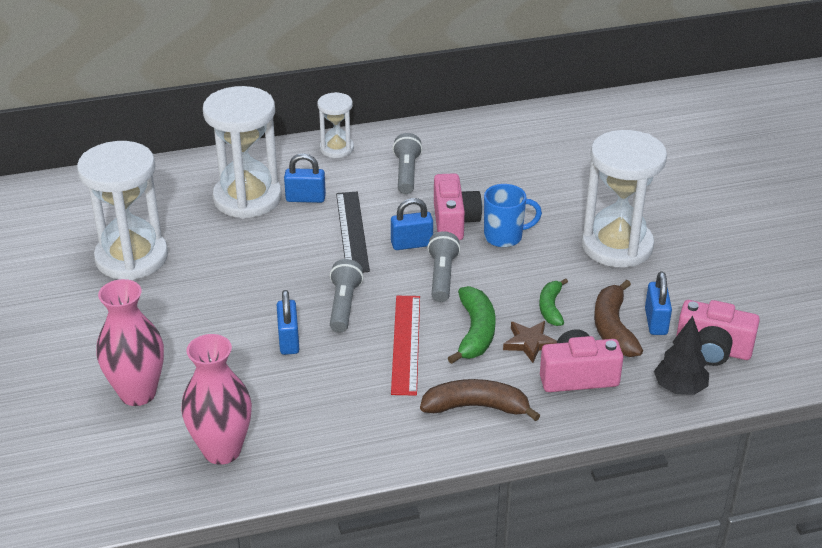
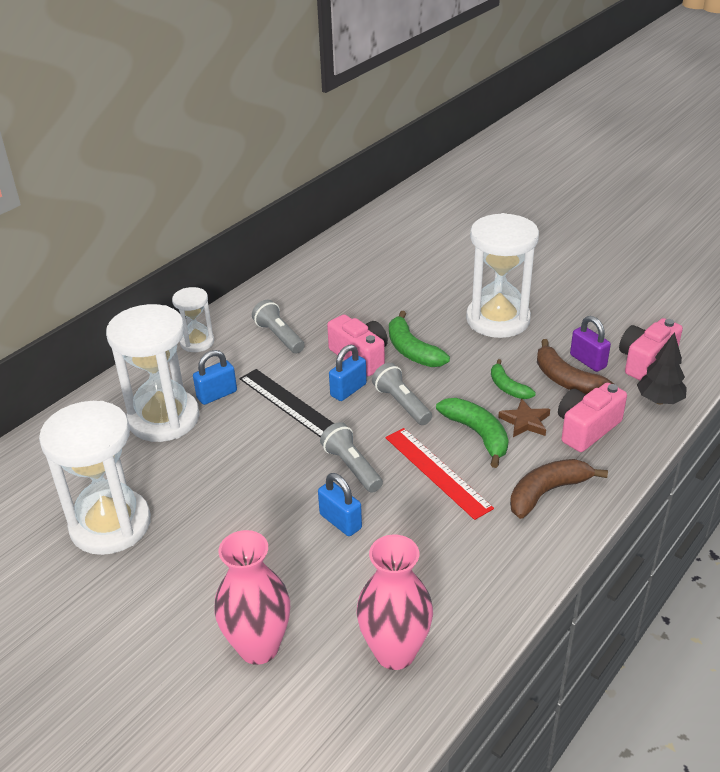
camera: 35 degrees left, 0 degrees up
blue mug [484,184,542,247] -> green banana [389,311,450,367]
blue padlock [645,272,672,335] -> purple padlock [570,316,611,372]
pink camera [676,300,760,366] -> pink camera turned 150 degrees clockwise [619,318,683,380]

